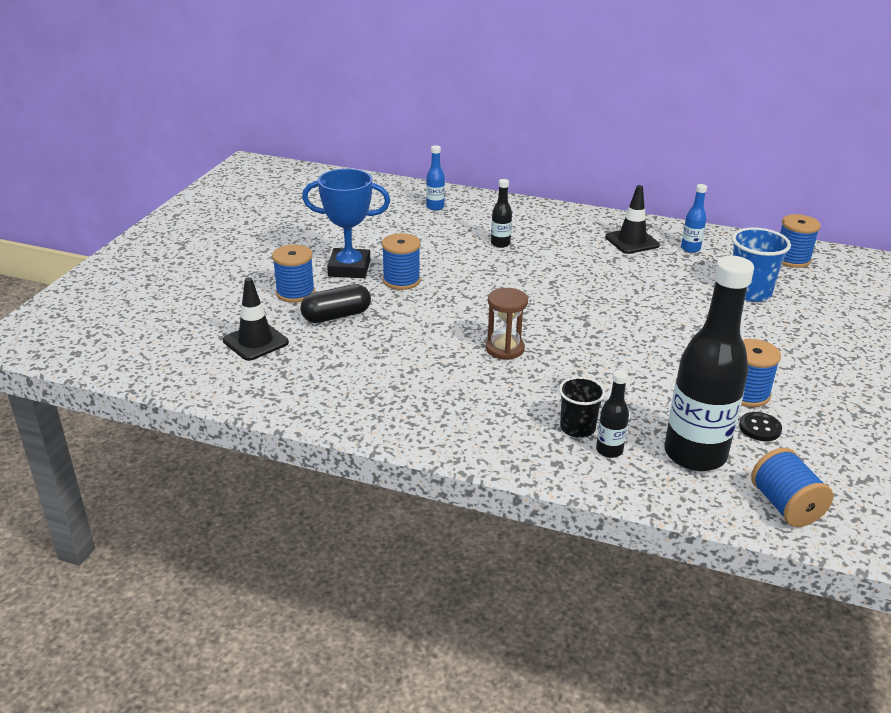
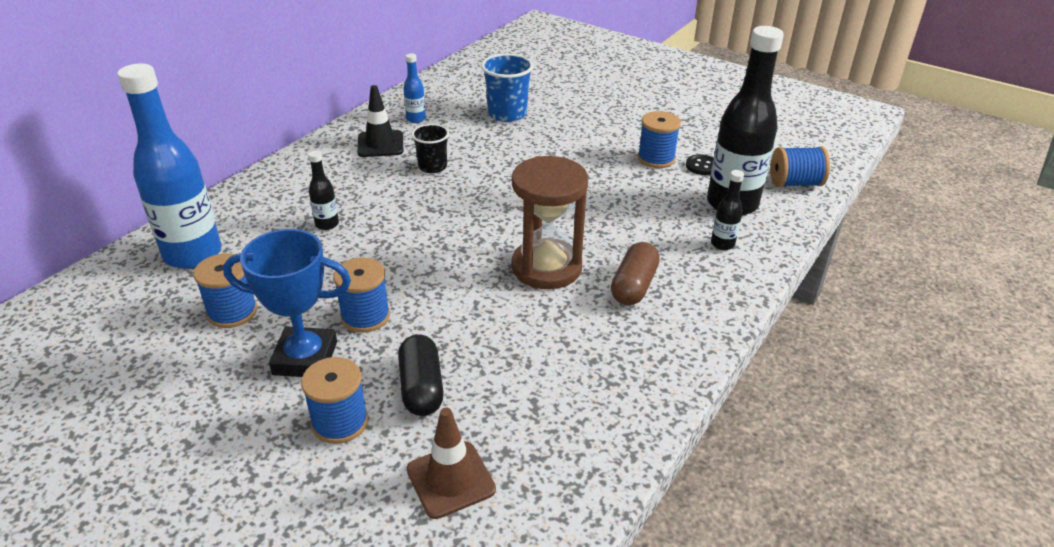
camera: 75 degrees left, 5 degrees up
black traffic cone [223,278,289,361] -> brown traffic cone [407,407,496,519]
blue trophy [302,169,390,278] -> blue trophy turned 75 degrees clockwise [223,229,351,377]
blue bottle [426,145,445,211] -> blue bottle [117,63,222,269], size x2.29
brown hourglass [486,288,528,360] -> brown hourglass [512,156,588,289], size x1.69
black cup [559,377,605,438] -> black cup moved to [412,124,449,173]
blue spool [780,214,821,268] -> blue spool moved to [194,253,257,328]
none -> brown capsule [611,242,660,306]

